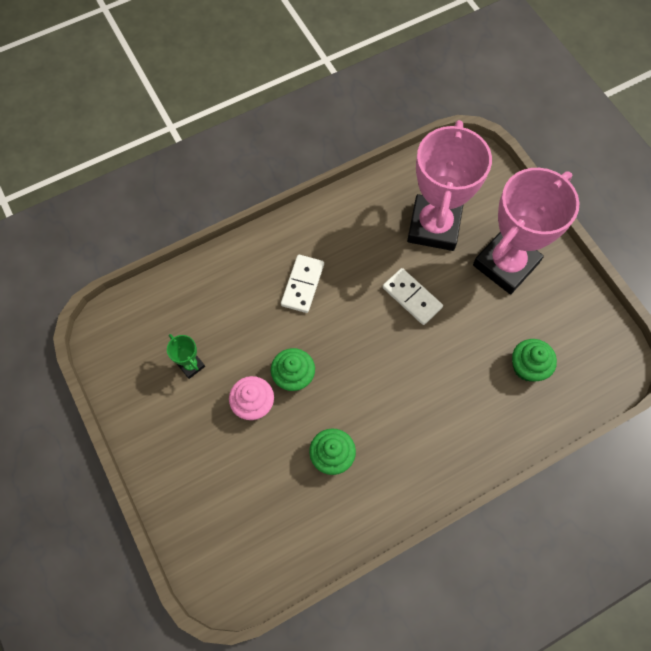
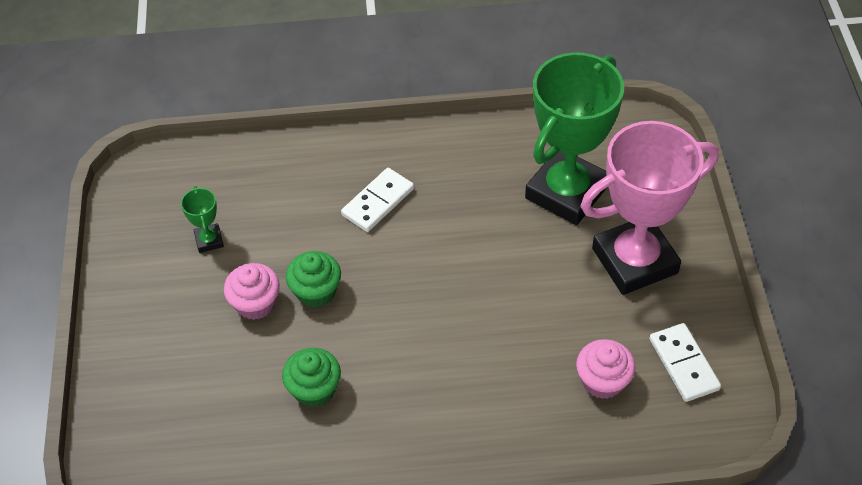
camera: 25 degrees right, 15 degrees down
white domino [383,268,443,325] -> white domino moved to [649,323,721,402]
pink trophy [407,120,492,251] -> green trophy [525,52,624,225]
green cupcake [512,339,557,382] -> pink cupcake [576,339,636,399]

